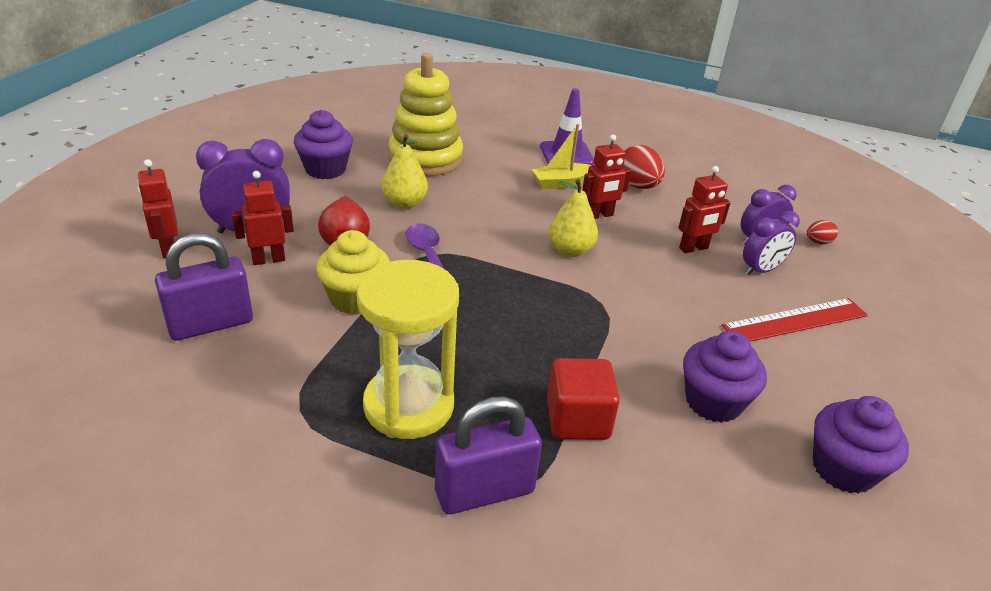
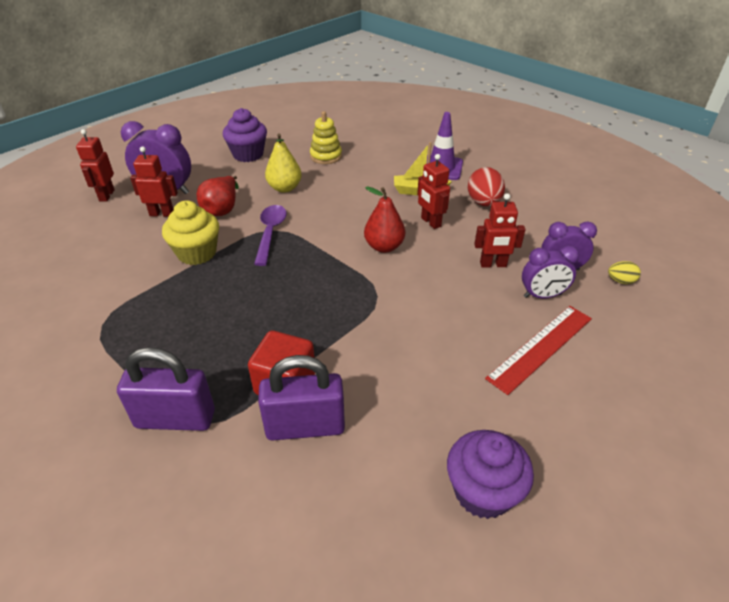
camera: 25 degrees right, 5 degrees up
purple padlock [155,233,253,341] -> purple padlock moved to [258,355,345,441]
yellow hourglass [357,260,459,439] -> none
yellow stacking toy [389,53,463,176] -> yellow stacking toy [310,111,342,164], size x0.55
yellow pear [549,179,598,257] -> red pear [364,186,405,253]
red robot [582,135,631,219] -> red robot turned 60 degrees clockwise [417,154,450,229]
purple cupcake [683,331,767,423] -> none
red ruler [722,298,868,342] -> red ruler turned 45 degrees counterclockwise [485,306,592,395]
red egg [807,220,838,244] -> yellow egg [608,261,641,284]

